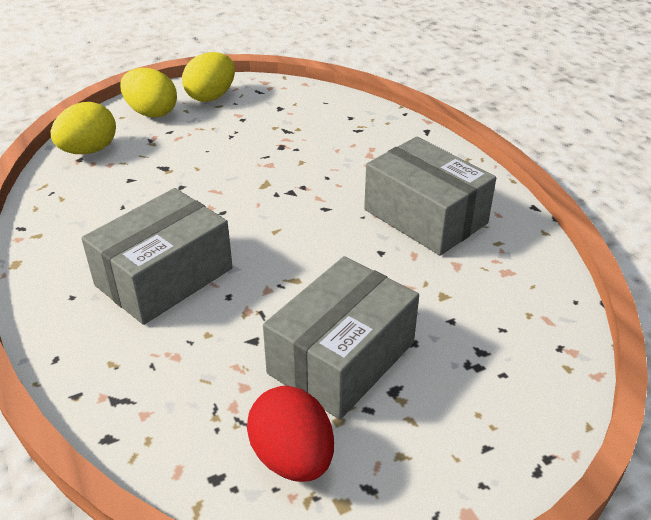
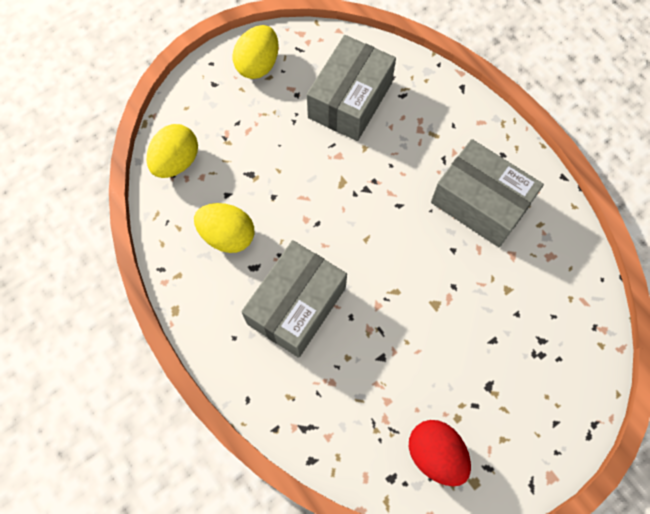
camera: 10 degrees left, 30 degrees up
yellow egg [120,68,177,118] -> yellow egg moved to [194,203,254,253]
grey box [263,256,419,419] -> grey box moved to [307,35,396,141]

